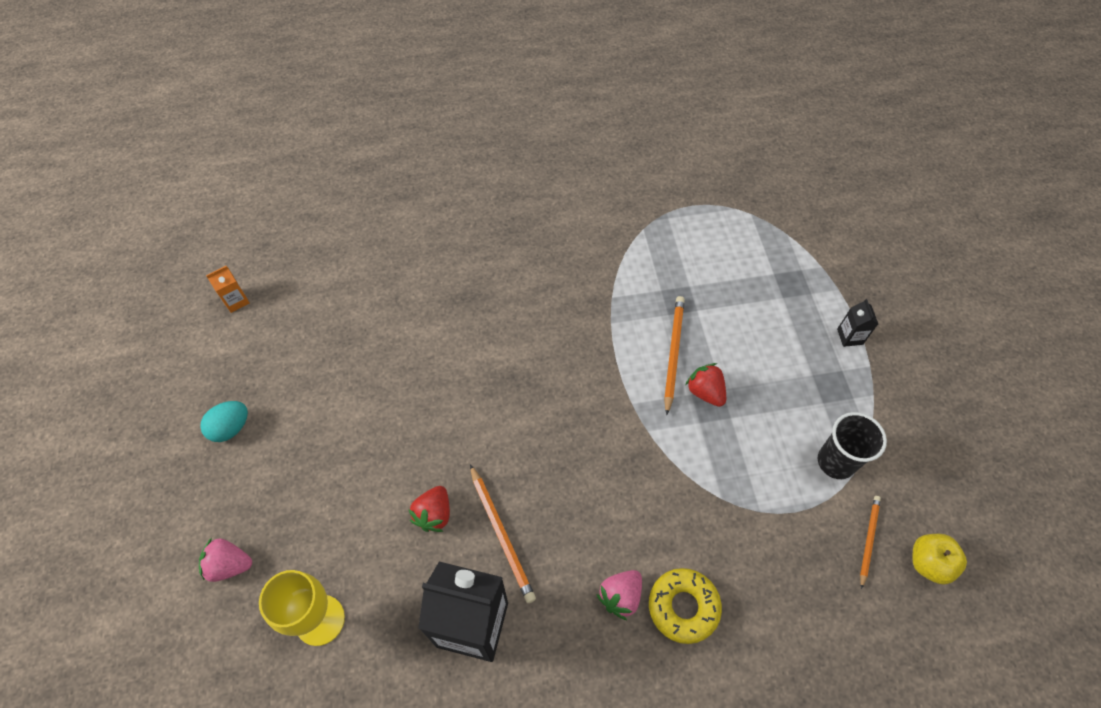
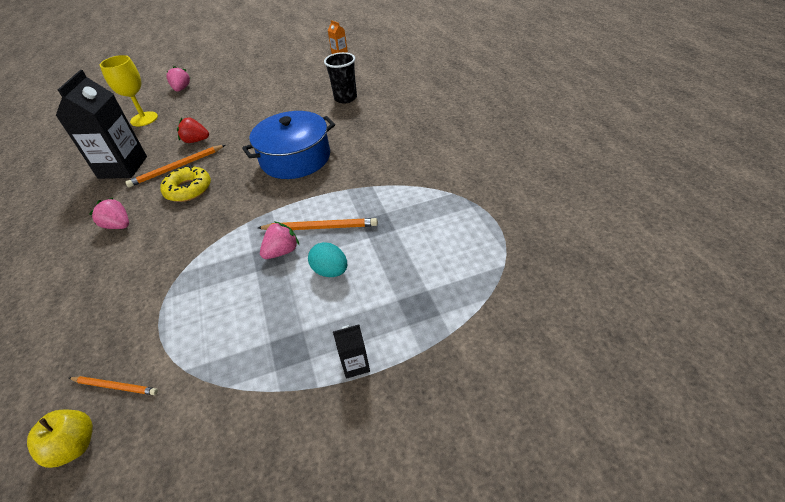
camera: 85 degrees right, 15 degrees down
turquoise egg [200,401,248,442] -> turquoise egg moved to [308,242,347,277]
yellow donut [649,568,722,644] -> yellow donut moved to [160,165,211,202]
red strawberry [685,363,726,407] -> pink strawberry [260,222,299,259]
black cup [818,412,887,479] -> black cup moved to [324,52,357,104]
none -> blue pot [242,111,335,179]

